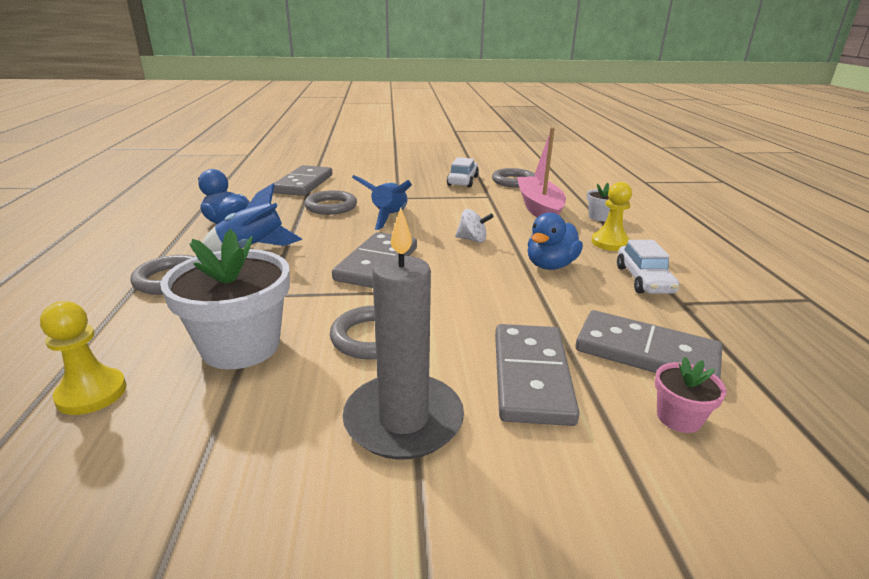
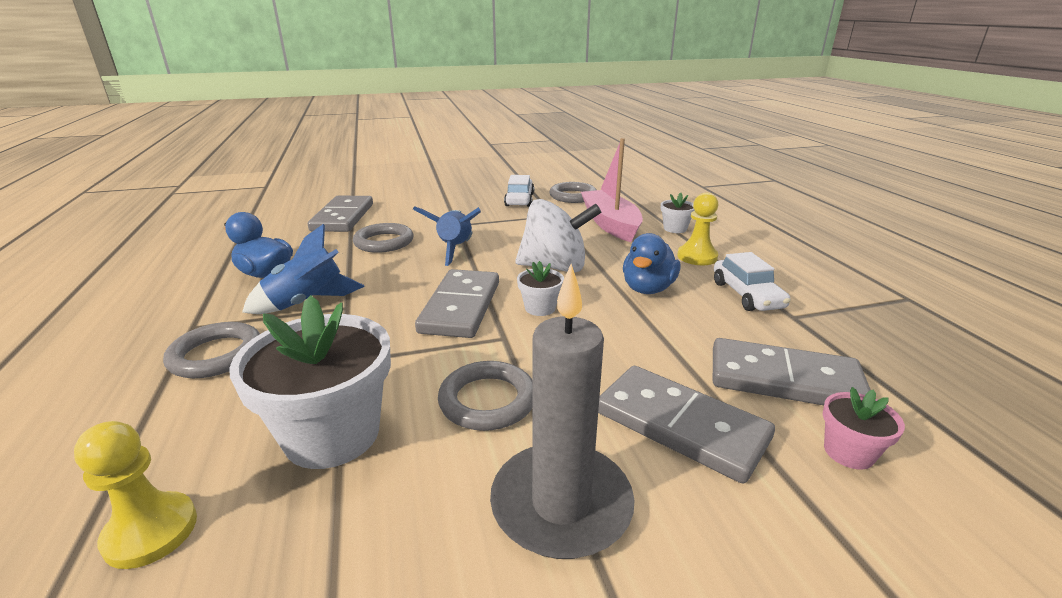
camera: 10 degrees left, 0 degrees up
white spinning top [455,209,494,243] -> white spinning top [515,199,602,273], size x2.03
grey domino [495,324,580,426] -> grey domino turned 45 degrees counterclockwise [598,366,775,484]
none -> white flower pot [517,261,564,316]

